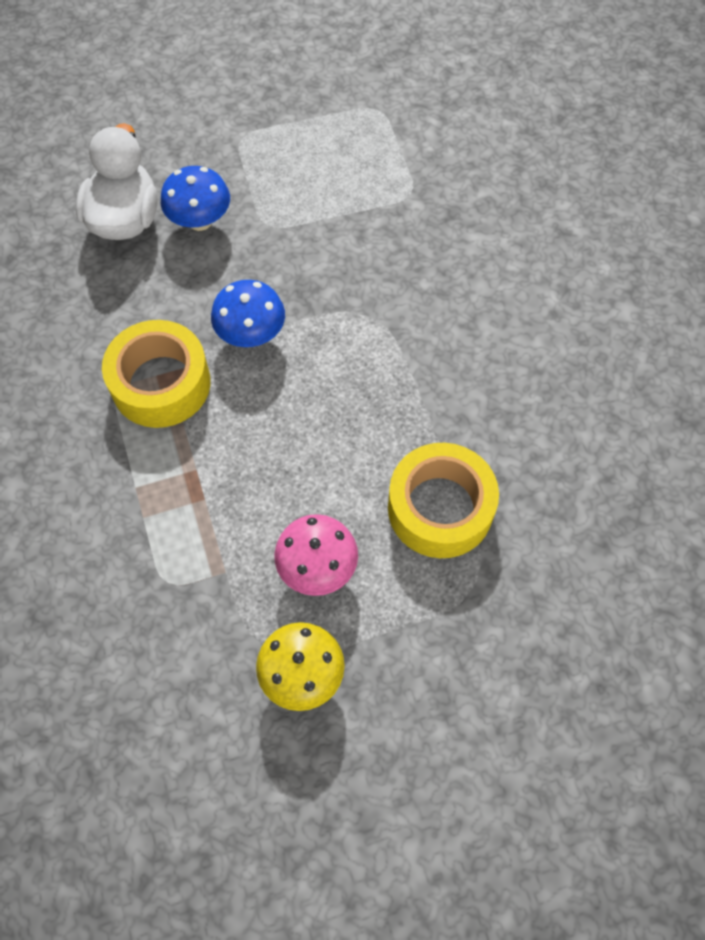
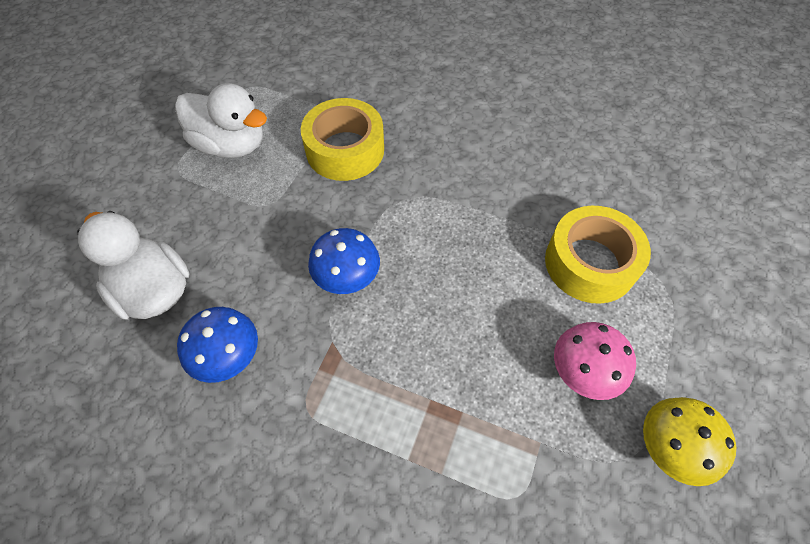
camera: 50 degrees left, 5 degrees down
yellow tape [102,320,211,428] -> yellow tape moved to [301,98,384,181]
blue mushroom [161,166,230,231] -> blue mushroom moved to [177,307,258,383]
none -> white duck [175,83,267,158]

